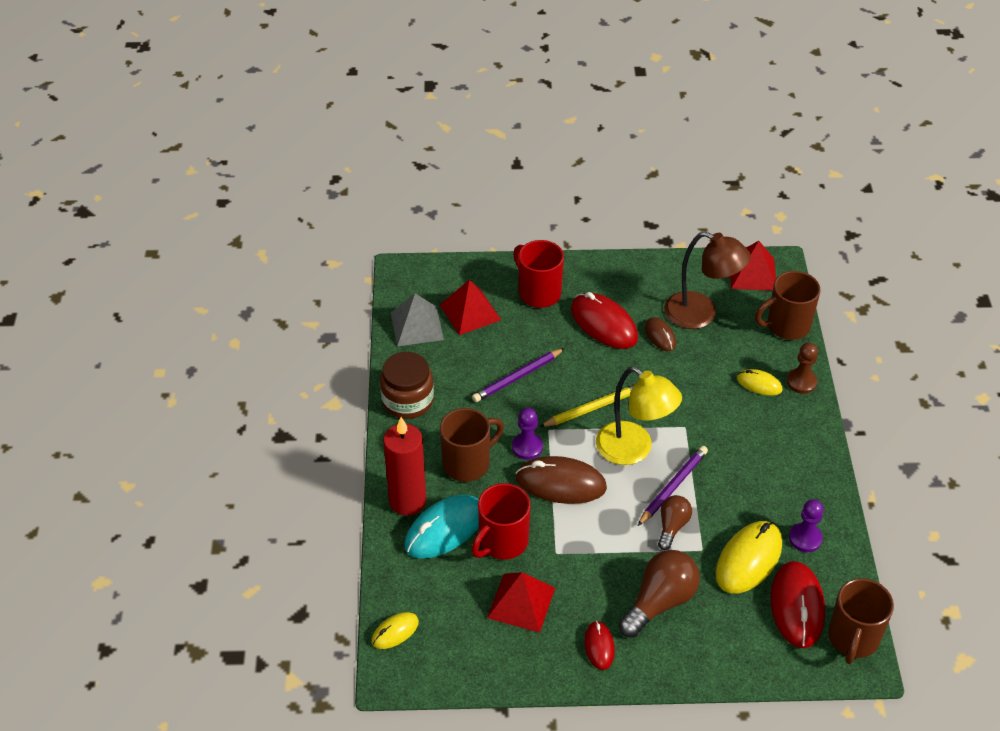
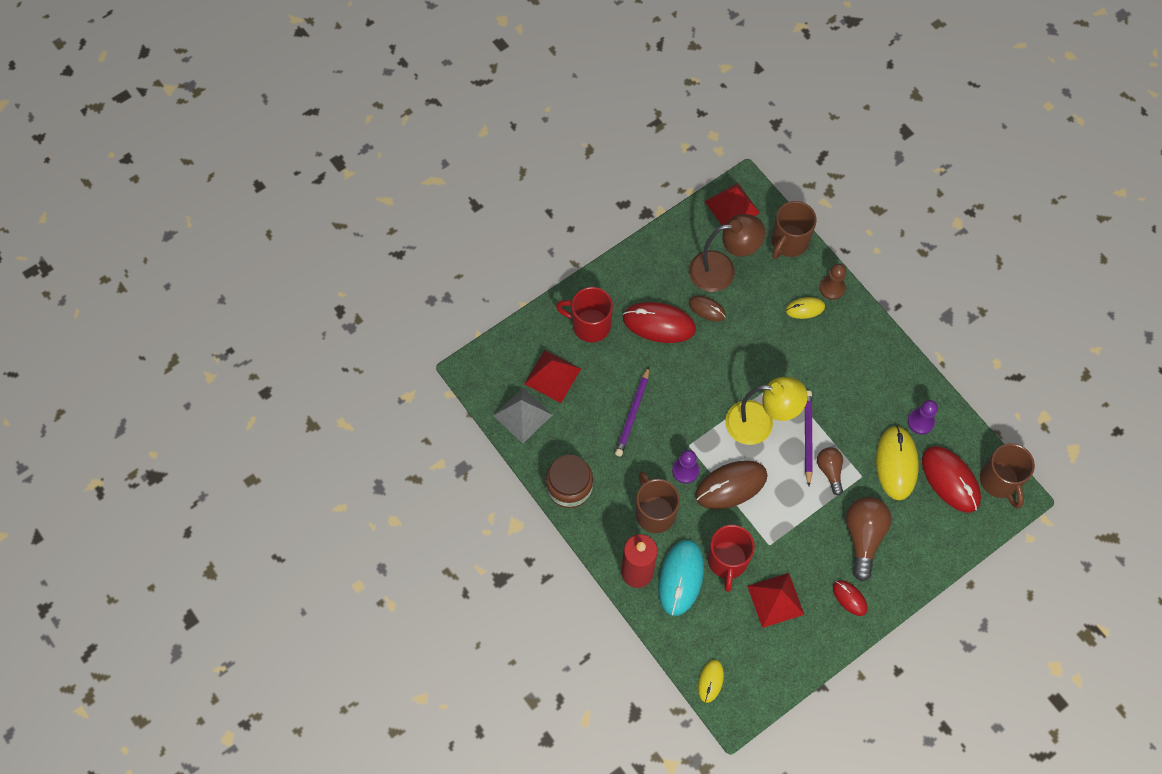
camera: 35 degrees left, 20 degrees up
brown mug [440,408,504,482] -> brown mug turned 45 degrees counterclockwise [636,471,680,533]
yellow pencil [539,385,634,427] -> none

